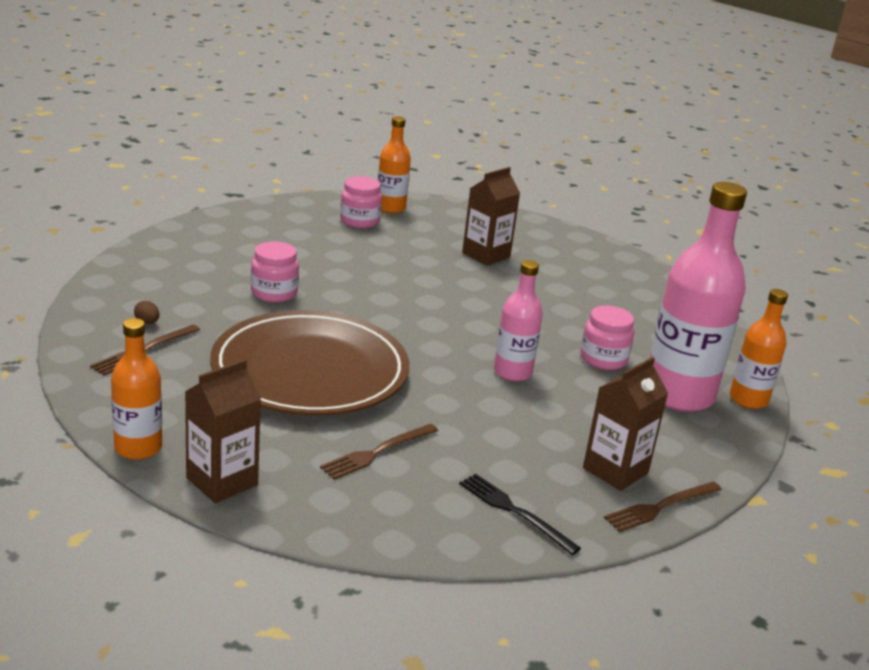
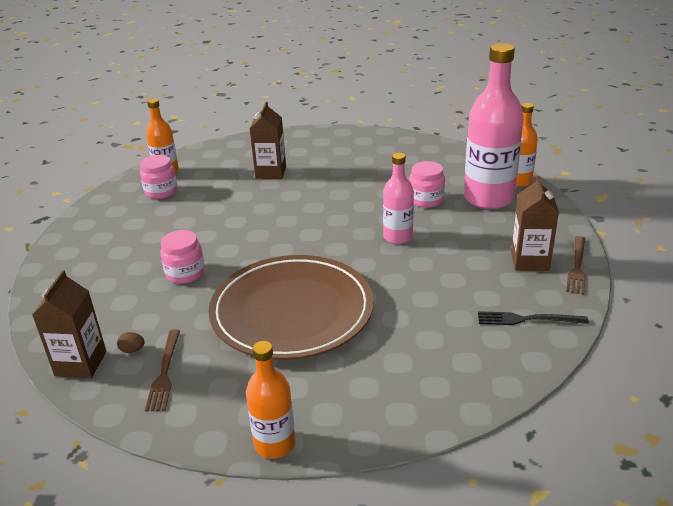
camera: 35 degrees left, 5 degrees up
brown carton [185,359,261,503] -> brown carton moved to [32,270,106,378]
brown fork [320,424,438,480] -> none

